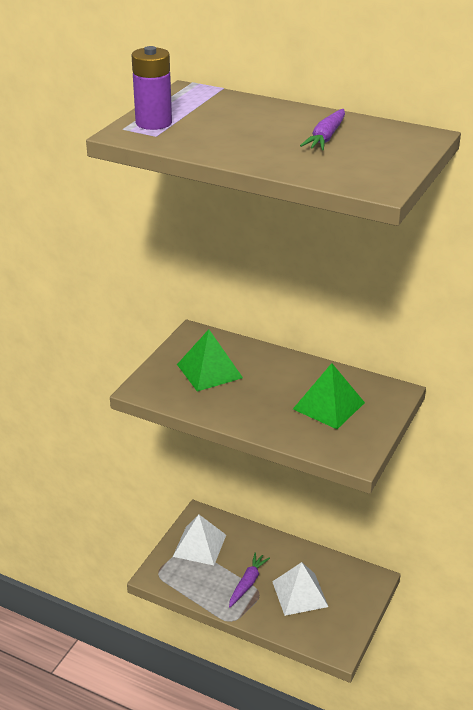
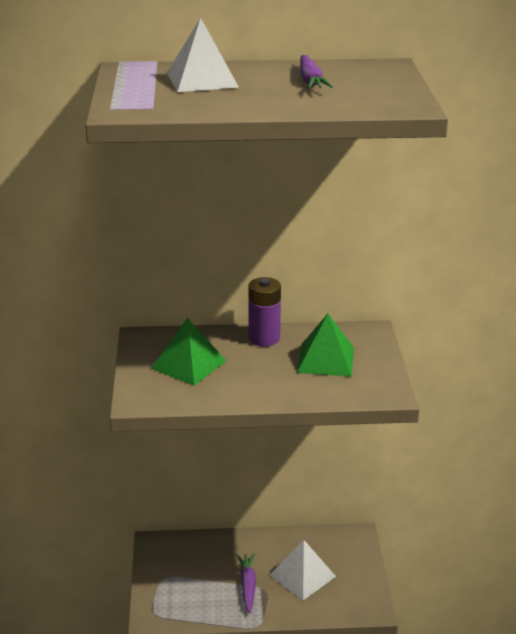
camera: 30 degrees left, 5 degrees down
purple battery [132,46,172,130] -> purple battery moved to [248,277,281,346]
white pyramid [173,515,226,565] -> white pyramid moved to [167,18,239,92]

